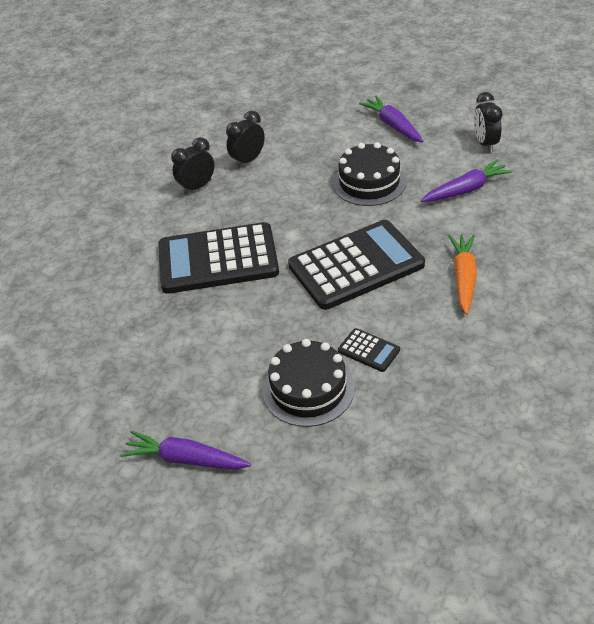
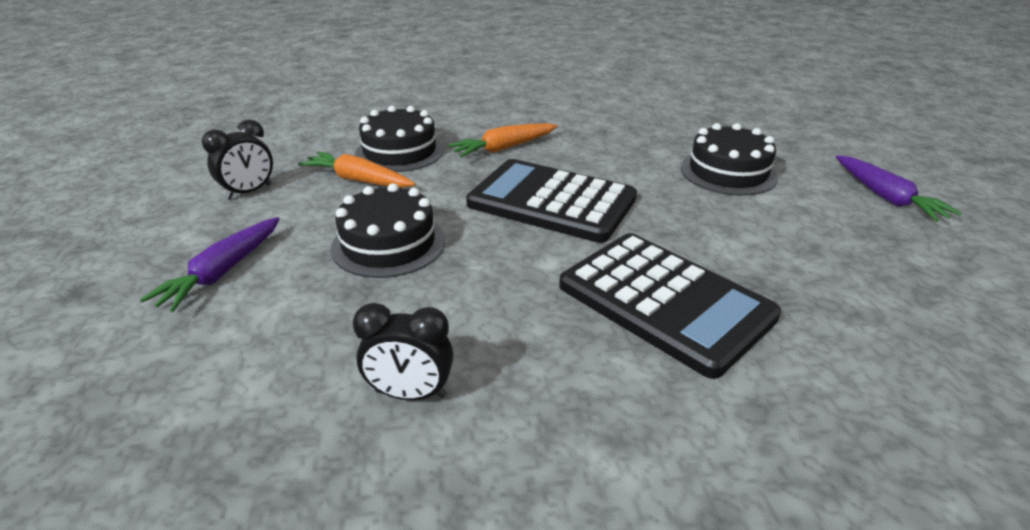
camera: 130 degrees left, 10 degrees down
black clock [171,137,215,195] -> none
black calculator [338,328,400,372] -> none
purple carrot [421,159,513,202] -> orange carrot [298,151,415,188]
none -> black cake [355,106,444,172]

